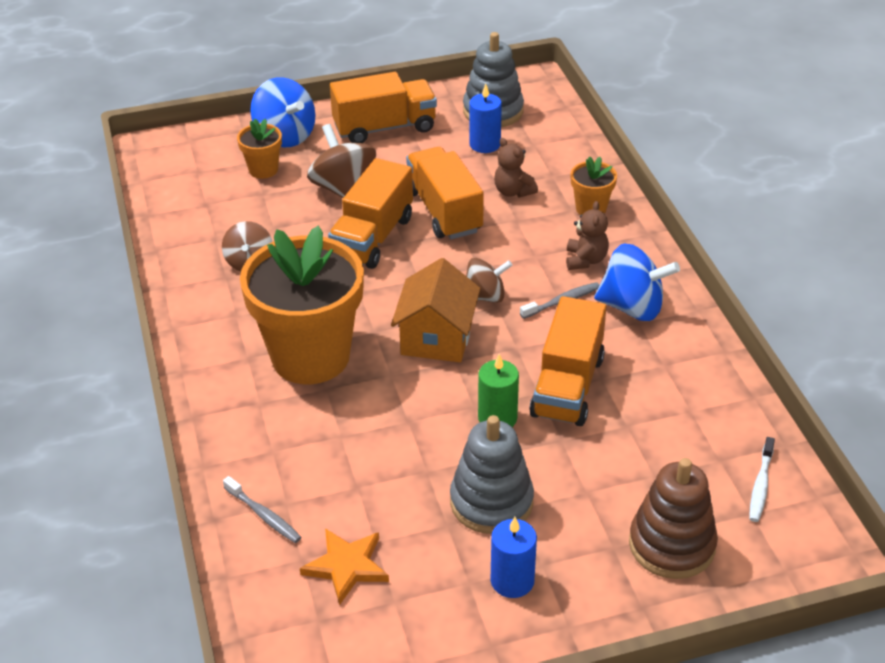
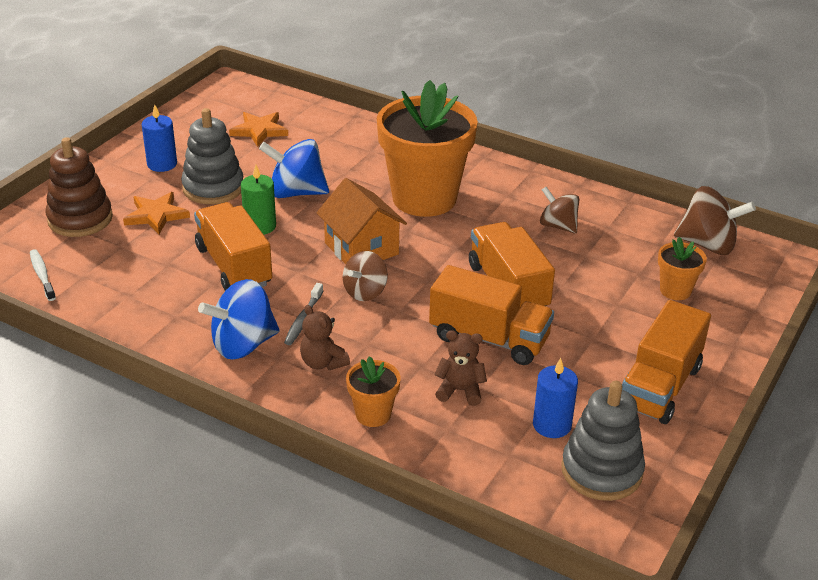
camera: 135 degrees right, 5 degrees down
grey toothbrush [223,476,301,543] -> none
blue spinning top [250,77,315,147] -> blue spinning top moved to [259,139,329,198]
brown spinning top [307,124,376,198] -> brown spinning top moved to [674,186,756,255]
none -> orange star [123,192,190,234]

